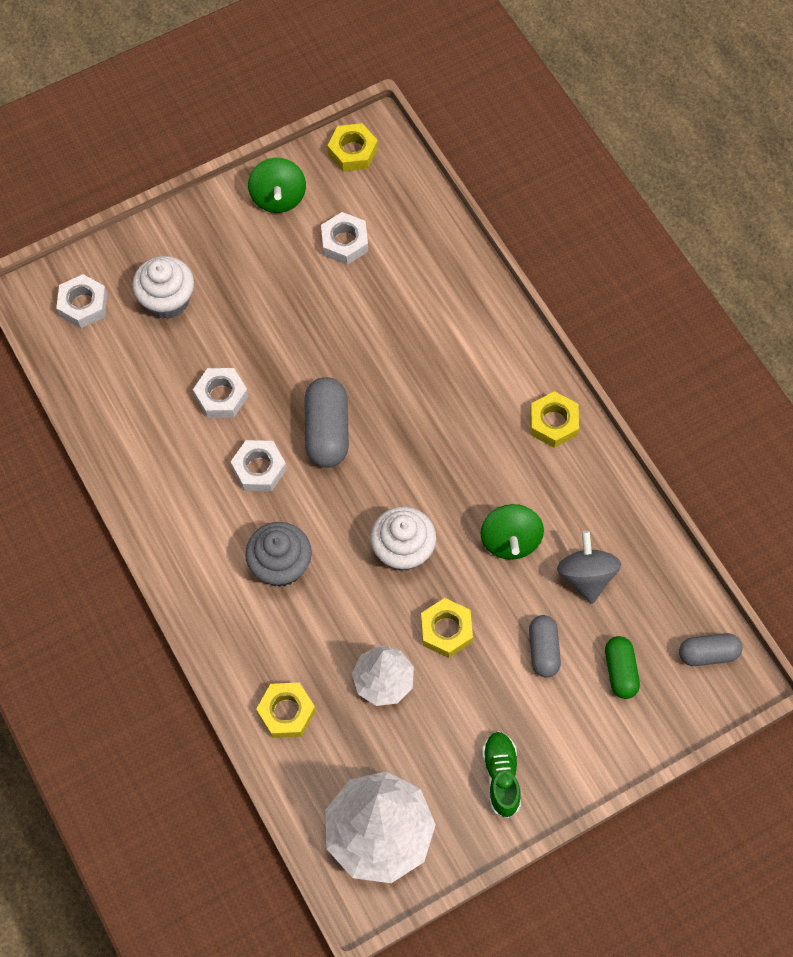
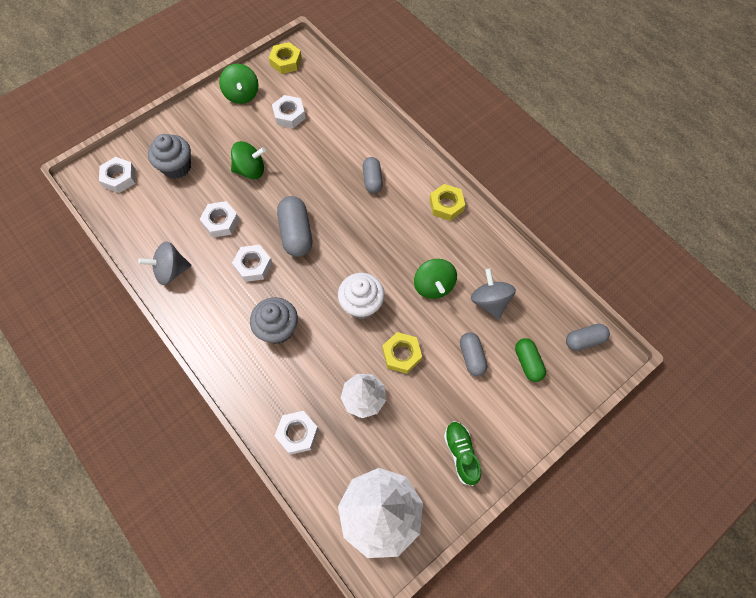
camera: 10 degrees left, 0 degrees up
white cupcake [132,256,194,319] -> grey cupcake [148,134,191,179]
yellow nut [256,682,316,738] -> white nut [275,411,319,455]
none -> grey spinning top [138,241,192,285]
none -> green spinning top [231,141,266,179]
none -> grey capsule [363,157,383,193]

